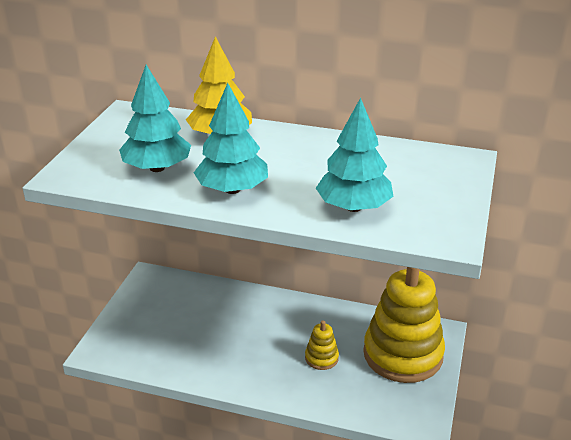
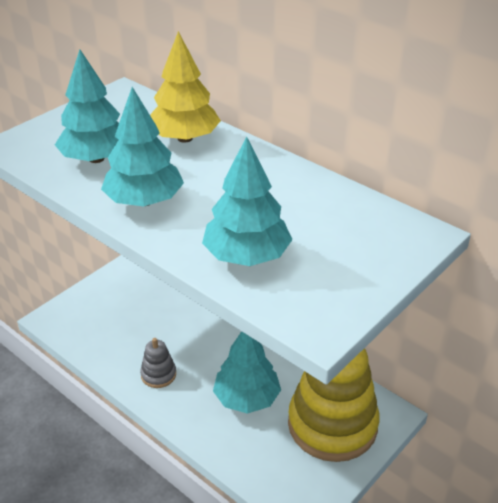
camera: 25 degrees right, 5 degrees up
yellow stacking toy [305,320,339,370] -> turquoise tree [213,331,281,414]
none -> grey stacking toy [140,338,176,388]

